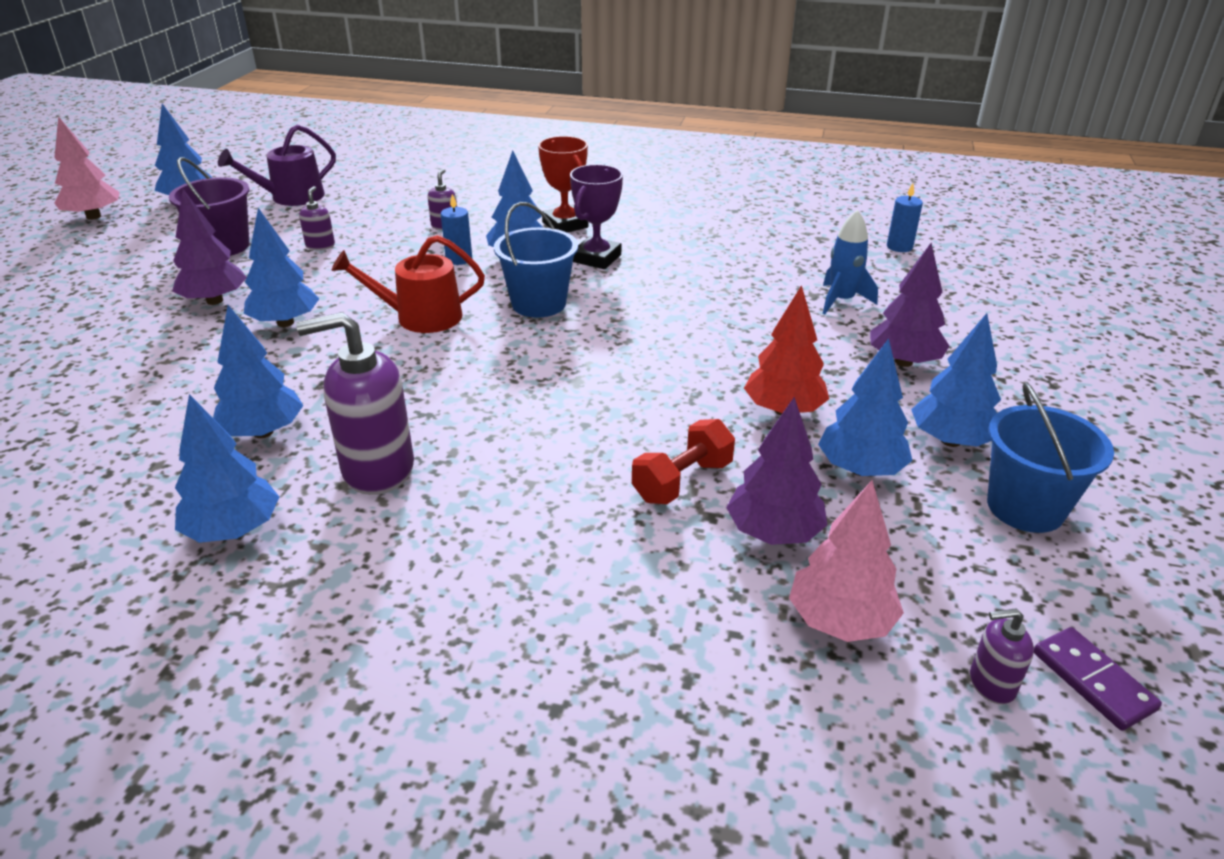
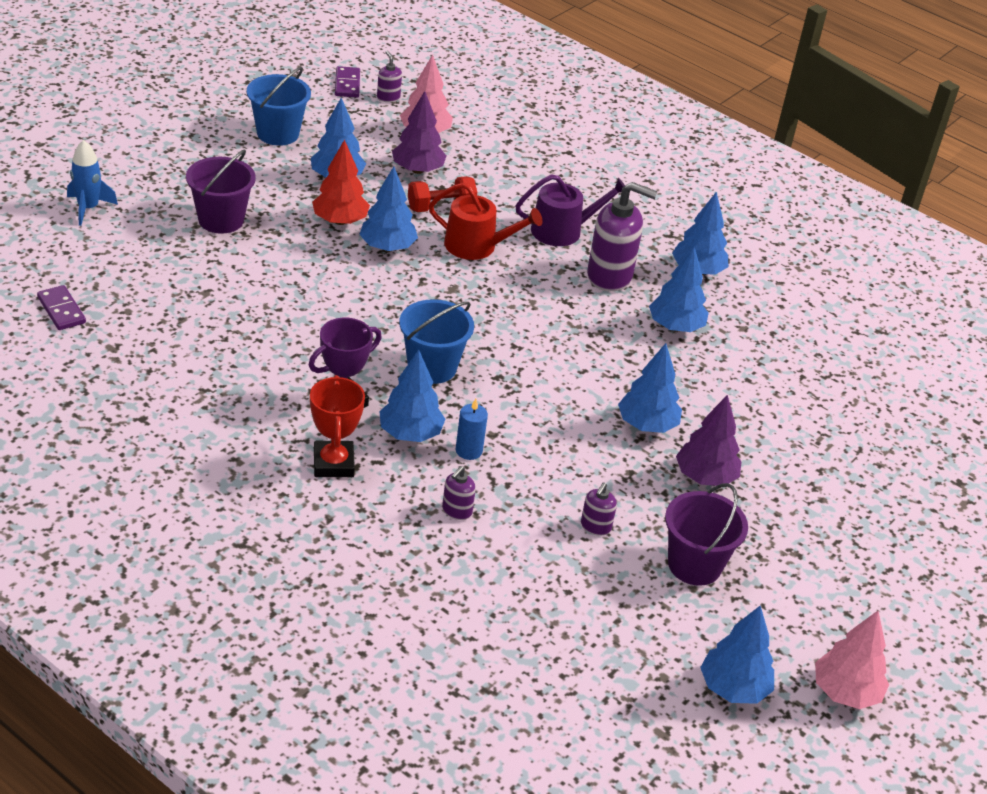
camera: 160 degrees left, 5 degrees up
purple watering can [218,124,336,206] -> purple watering can moved to [515,174,625,246]
red watering can [331,235,485,333] -> red watering can moved to [429,183,542,260]
blue rocket [823,210,878,314] -> blue rocket moved to [67,140,118,226]
purple tree [870,243,949,367] -> purple bucket [186,150,256,234]
blue candle [887,183,923,252] -> purple domino [37,285,86,330]
blue tree [911,313,1001,447] -> blue tree moved to [359,166,418,252]
purple soap dispenser [970,608,1034,705] -> purple soap dispenser turned 135 degrees counterclockwise [377,51,402,102]

